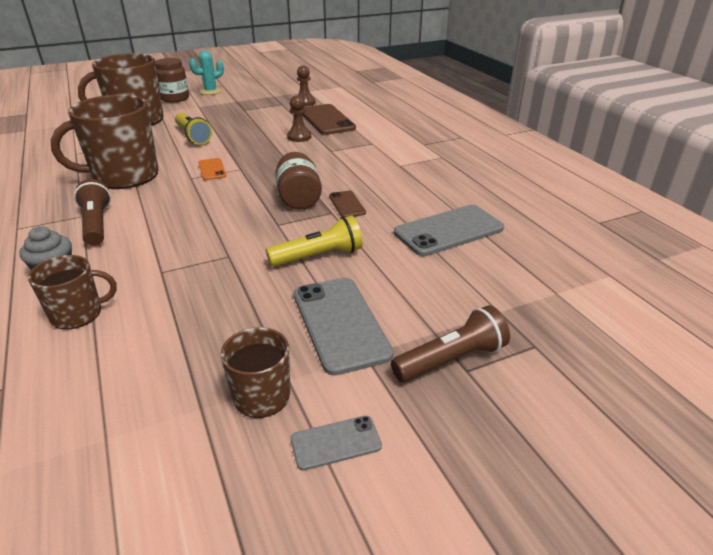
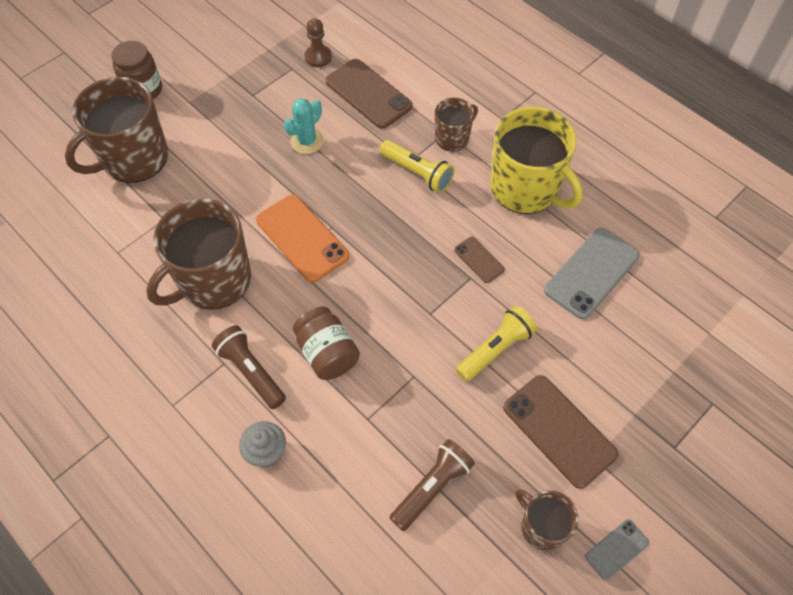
camera: 20 degrees left, 25 degrees up
brown mug [28,255,117,330] -> brown mug moved to [435,98,478,152]
yellow flashlight [175,113,212,145] -> yellow flashlight moved to [380,140,455,193]
turquoise cactus [189,51,224,95] -> turquoise cactus moved to [284,98,324,154]
orange phone [199,158,226,180] -> orange phone [256,195,349,283], size x1.95
brown jar [275,152,322,210] -> brown jar moved to [293,307,360,380]
brown pawn [287,95,311,142] -> none
grey phone [294,278,394,376] -> brown phone [503,375,618,489]
brown flashlight [391,305,510,382] -> brown flashlight moved to [390,439,475,531]
none -> yellow mug [491,107,583,214]

